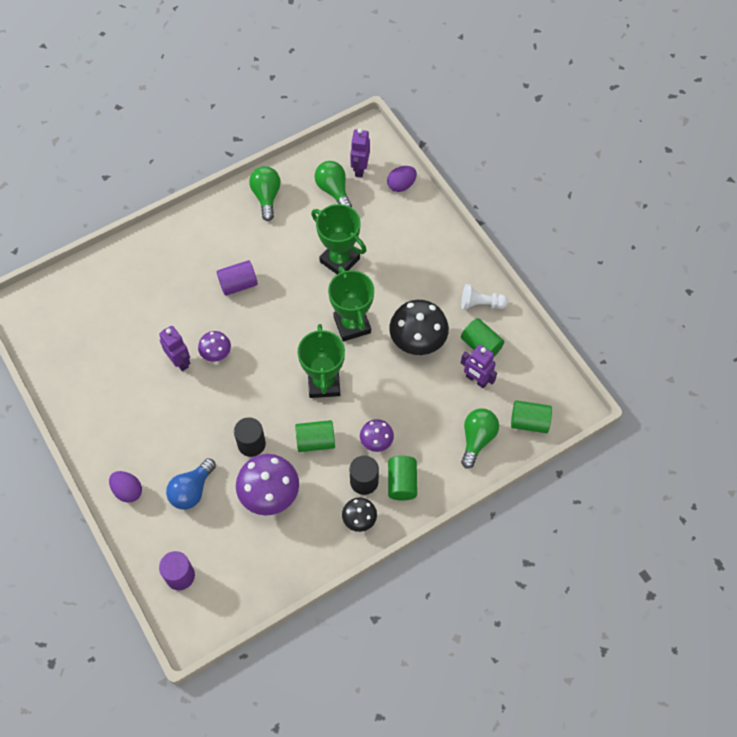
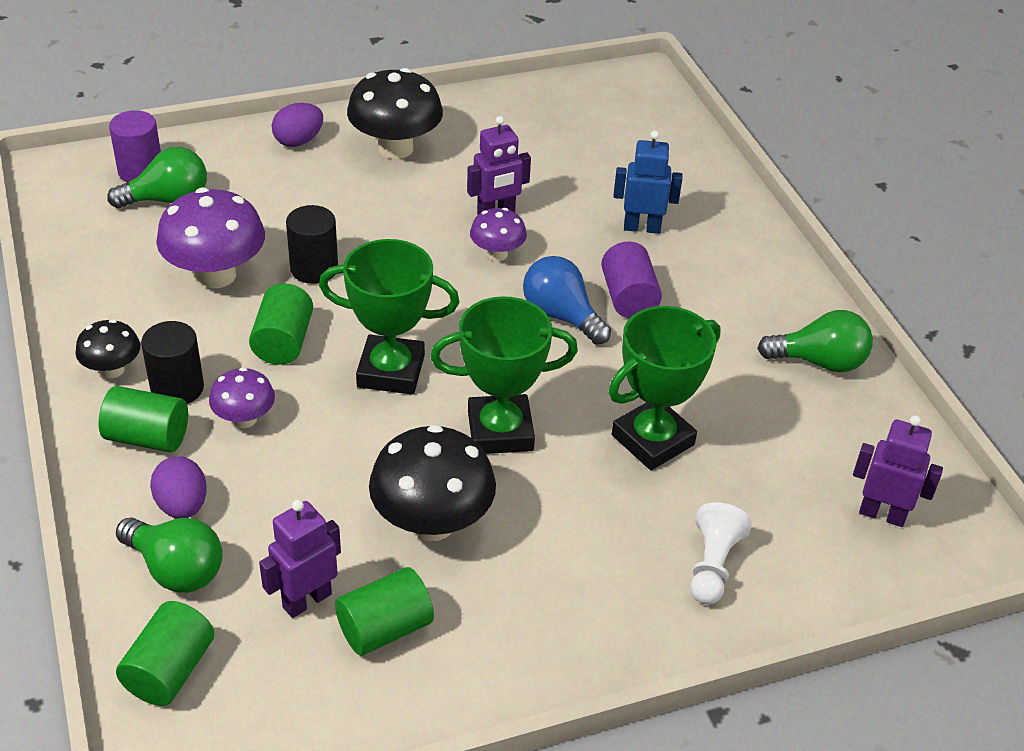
camera: 100 degrees right, 20 degrees down
blue light bulb [166,458,216,510] -> blue light bulb moved to [523,256,611,345]
green light bulb [314,161,352,208] -> green light bulb moved to [107,147,207,208]
purple egg [387,166,417,192] -> purple egg moved to [150,456,207,519]
white pawn [461,284,508,310] -> white pawn moved to [690,502,752,604]
none -> black mushroom [347,68,443,159]
none -> blue robot [613,131,683,234]

